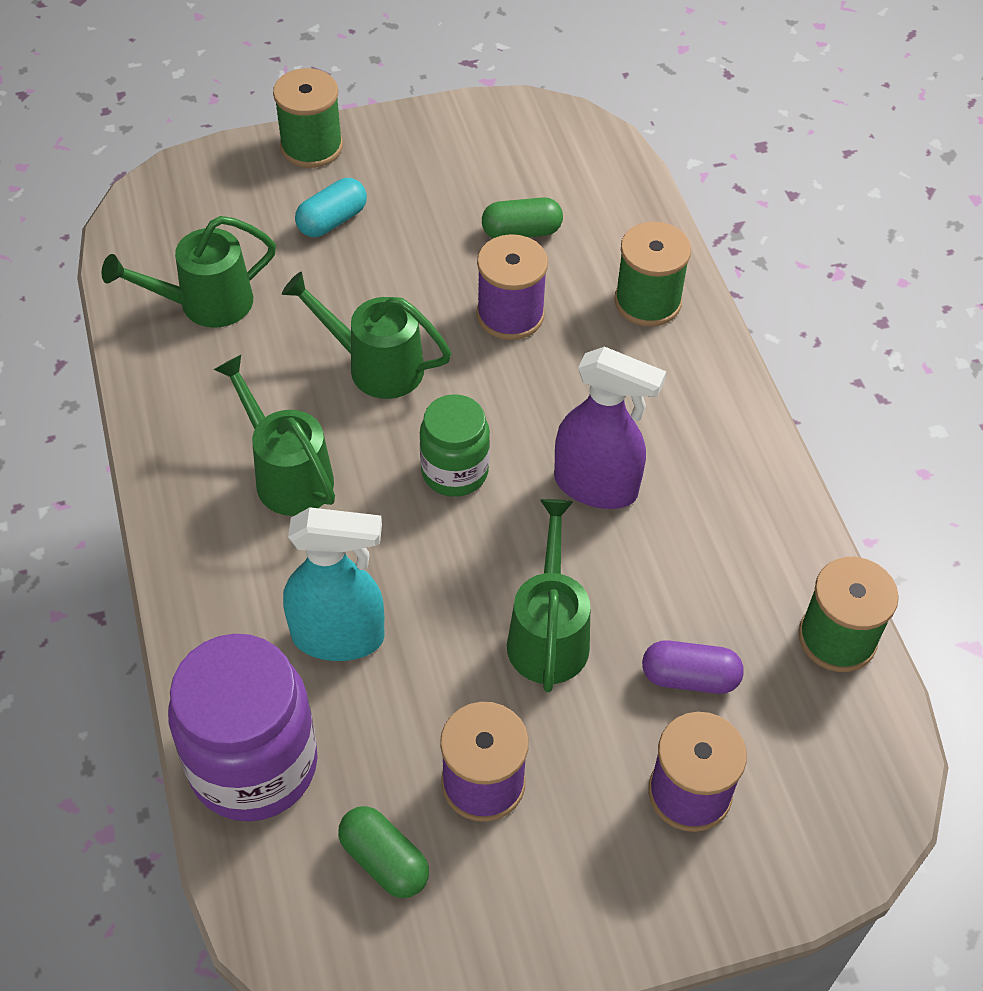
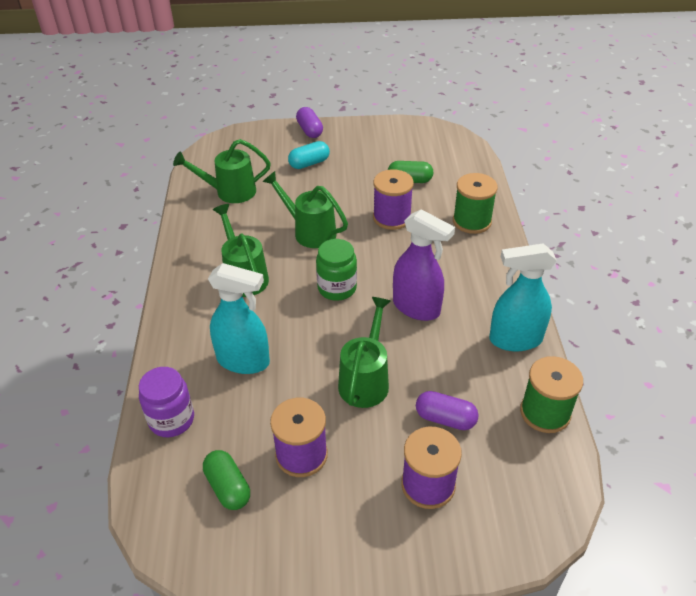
camera: 15 degrees right, 10 degrees down
purple jar [168,634,318,822] -> purple jar [139,367,194,437], size x0.59
green spool [273,68,343,168] -> purple capsule [296,107,323,138]
none -> turquoise spray bottle [489,243,557,351]

